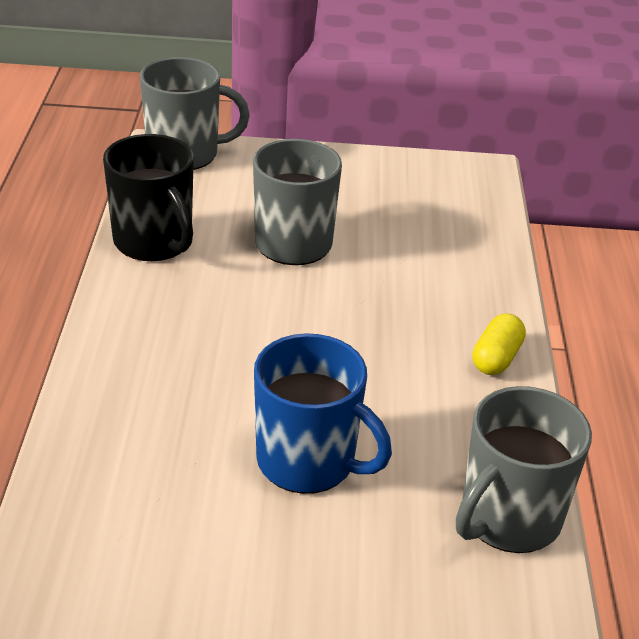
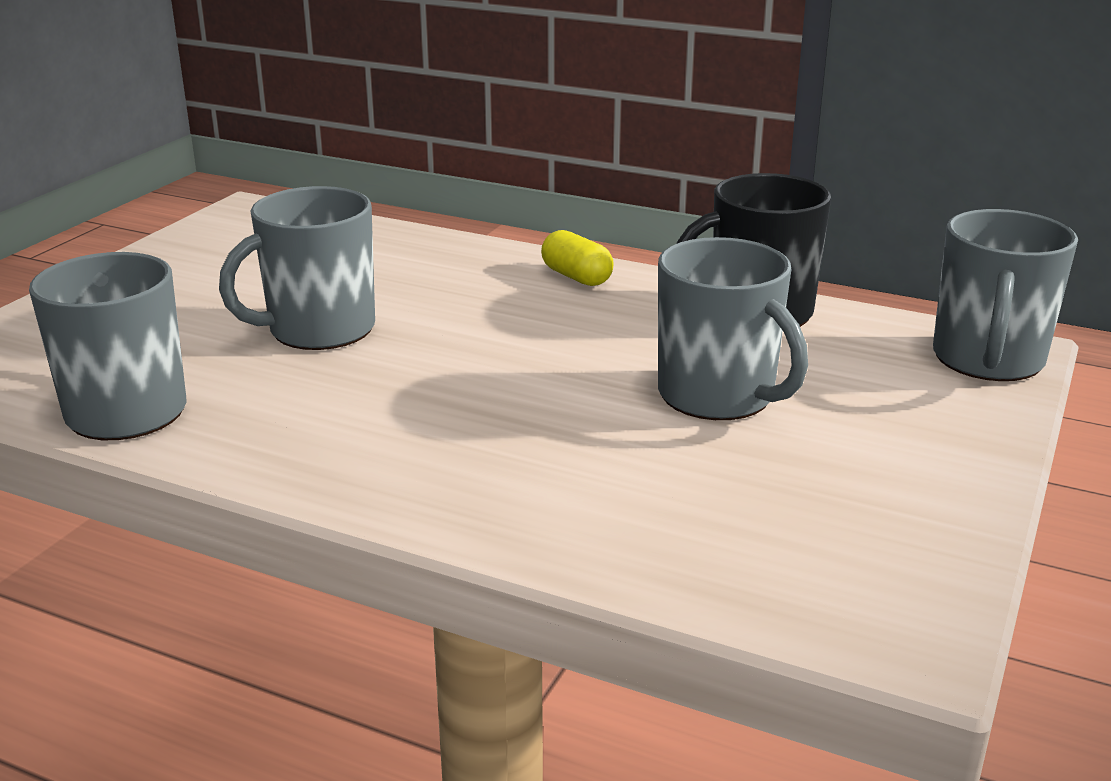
camera: 115 degrees right, 10 degrees down
blue mug [254,333,392,494] -> grey mug [219,186,375,350]
yellow capsule [472,313,526,375] -> yellow capsule moved to [541,230,614,286]

